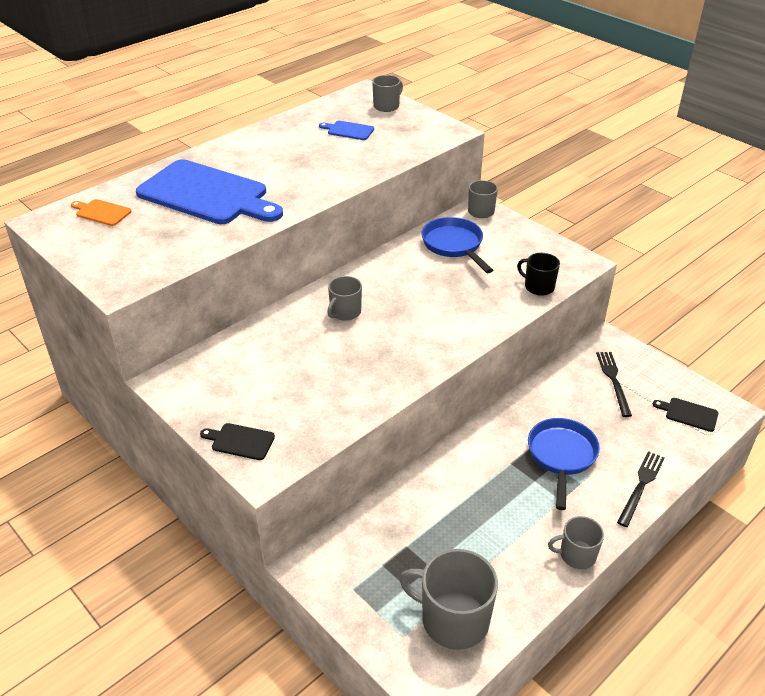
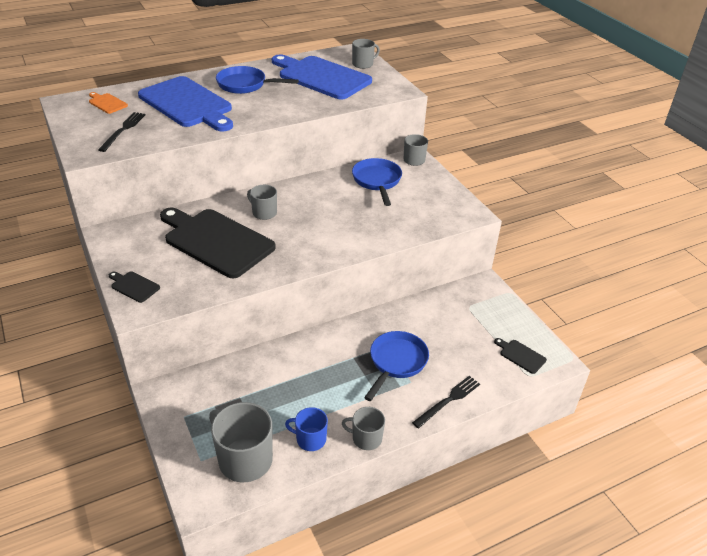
camera: 15 degrees right, 0 degrees up
blue cutting board [319,121,374,140] -> blue cutting board [272,54,372,100], size x2.48
grey mug [327,276,362,320] -> grey mug turned 75 degrees clockwise [247,185,277,220]
black mug [517,253,560,296] -> none
black fork [596,352,632,417] -> black fork moved to [98,112,145,152]
none -> black cutting board [160,208,276,278]
none -> blue pan [216,66,299,94]
none -> blue mug [285,407,328,451]

